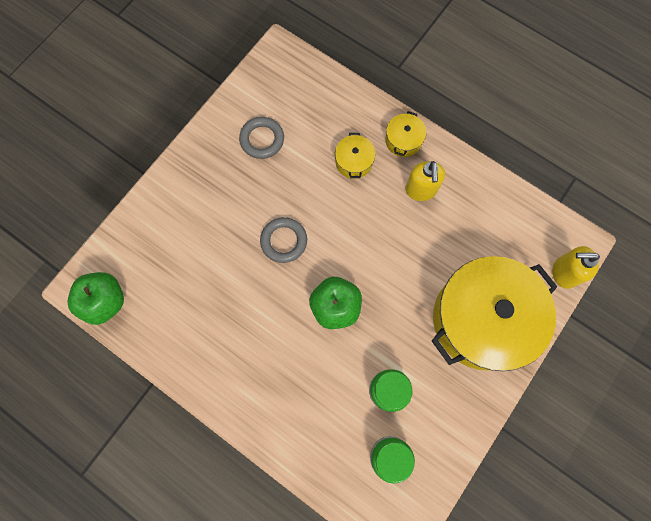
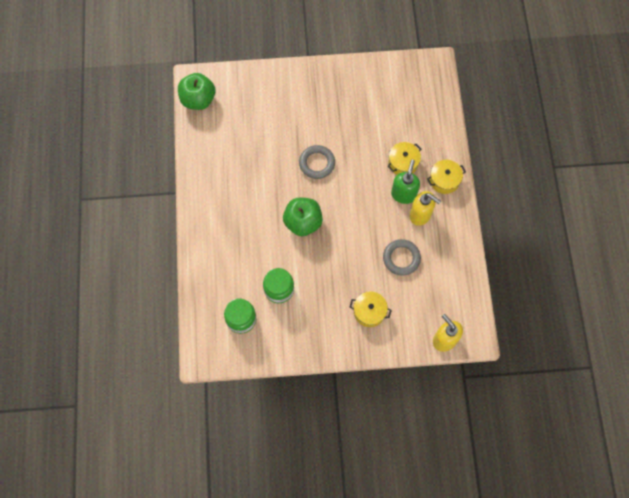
camera: 50 degrees right, 5 degrees down
grey ring [239,117,284,159] -> grey ring moved to [383,239,421,276]
yellow soap dispenser [405,161,445,201] -> yellow soap dispenser turned 105 degrees counterclockwise [410,191,441,226]
yellow pot [432,256,557,371] -> yellow pot [350,292,392,327], size x0.40
none -> green soap dispenser [391,160,420,204]

